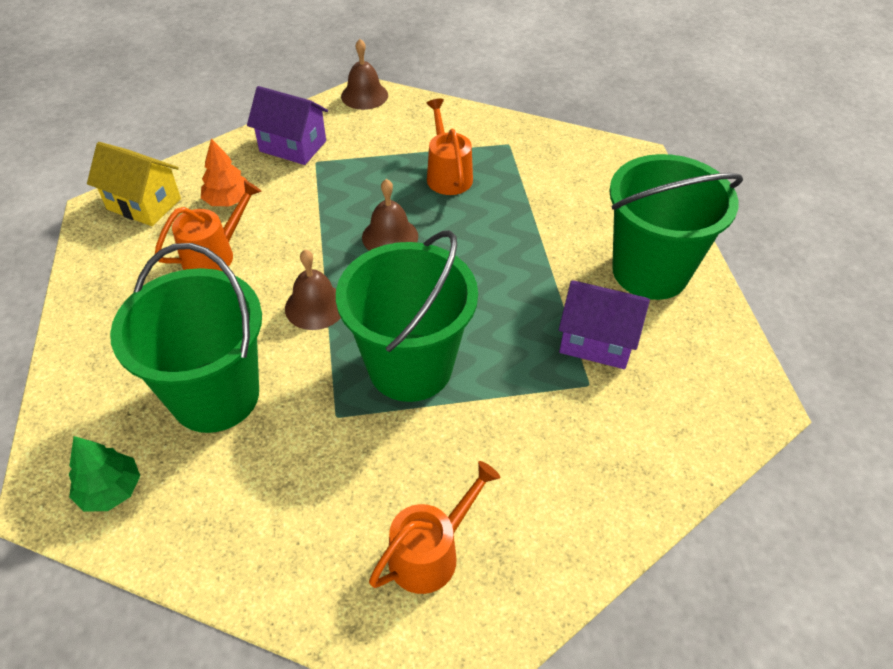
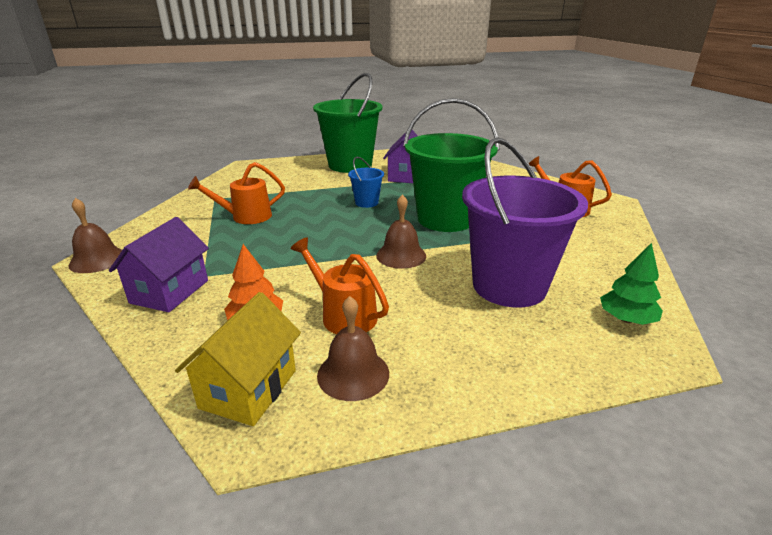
camera: 95 degrees left, 20 degrees down
green bucket [110,243,262,433] -> purple bucket [462,137,588,307]
brown bell [362,179,418,251] -> brown bell moved to [317,296,389,401]
none -> blue bucket [348,157,384,208]

